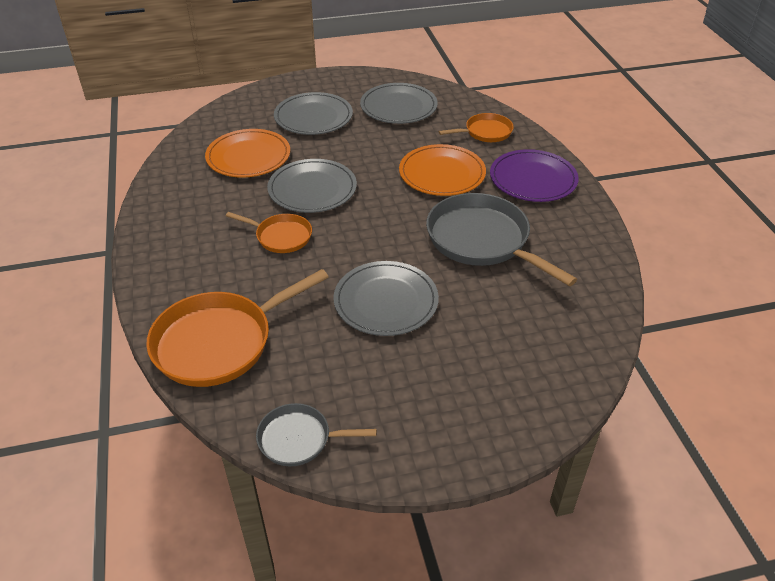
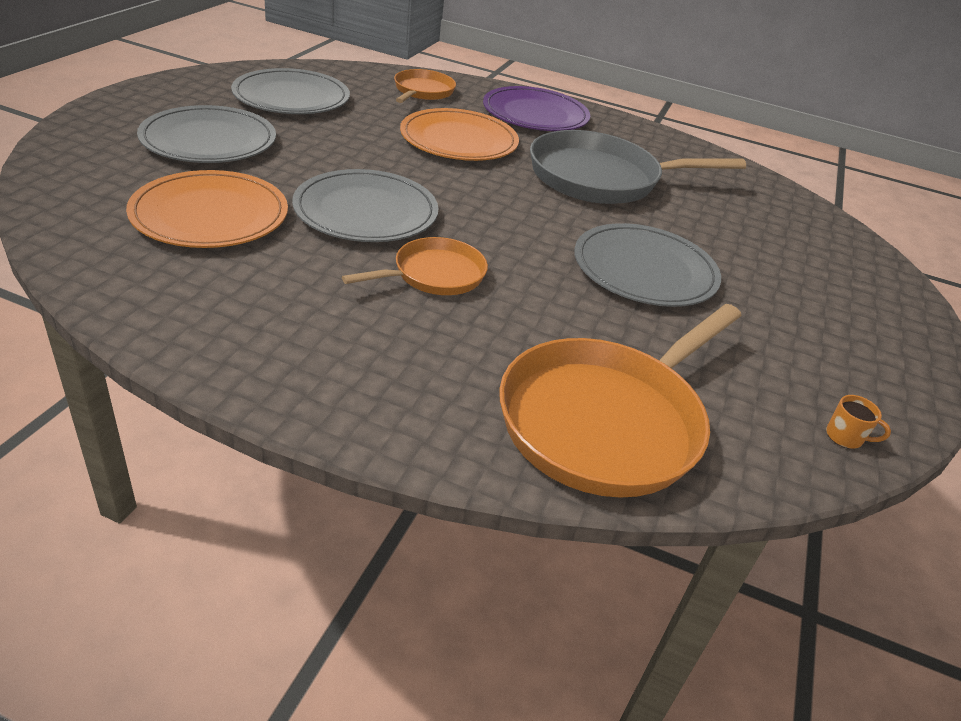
camera: 60 degrees left, 5 degrees down
orange pan [146,269,329,387] -> orange pan turned 45 degrees clockwise [499,304,742,498]
grey pan [256,403,377,466] -> orange mug [826,395,891,449]

